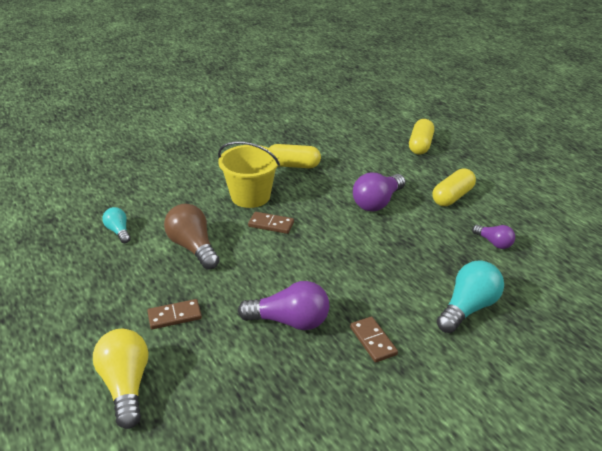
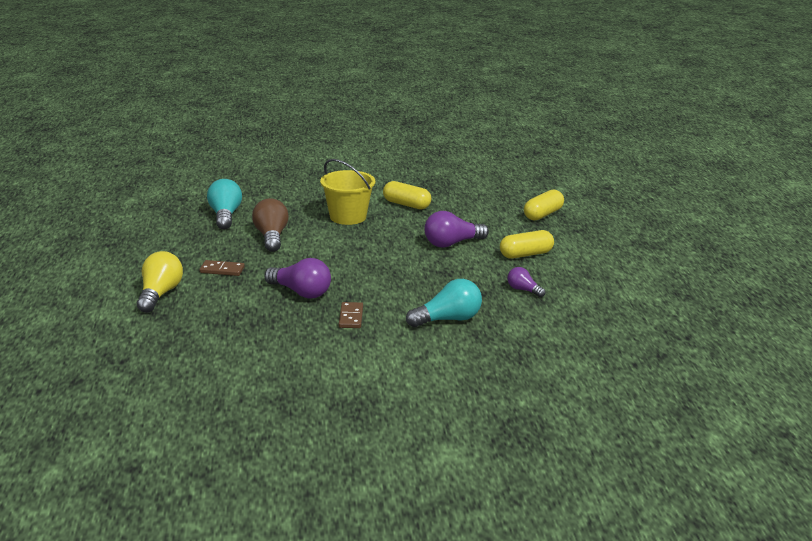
camera: 25 degrees right, 10 degrees down
turquoise light bulb [102,207,131,243] -> turquoise light bulb [207,179,242,230], size x1.75
brown domino [248,212,294,234] -> none
purple light bulb [472,225,515,249] -> purple light bulb turned 150 degrees clockwise [508,267,545,297]

